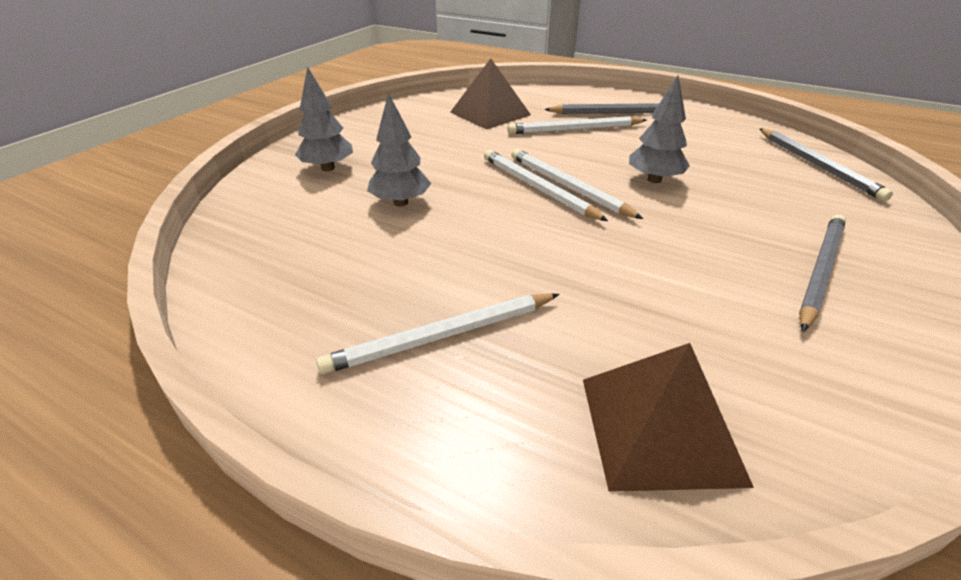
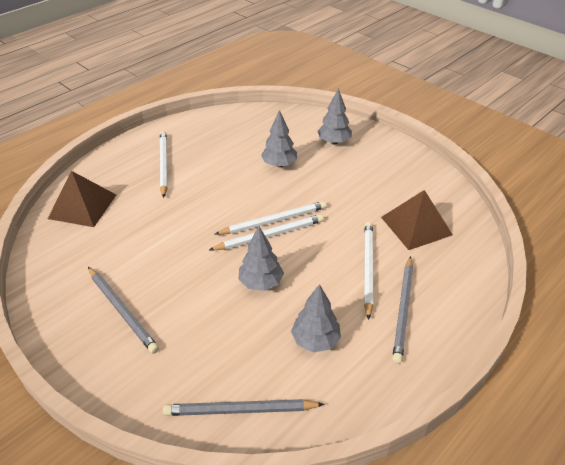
camera: 105 degrees right, 5 degrees up
none -> grey tree [291,284,341,352]

